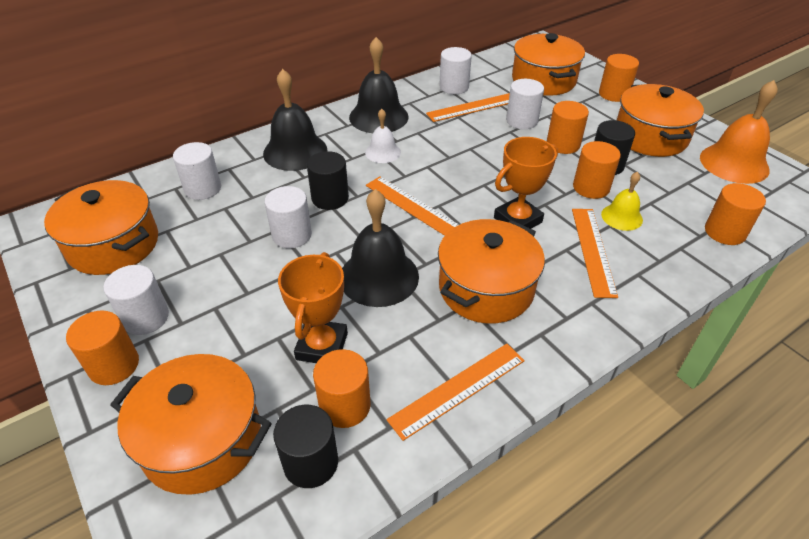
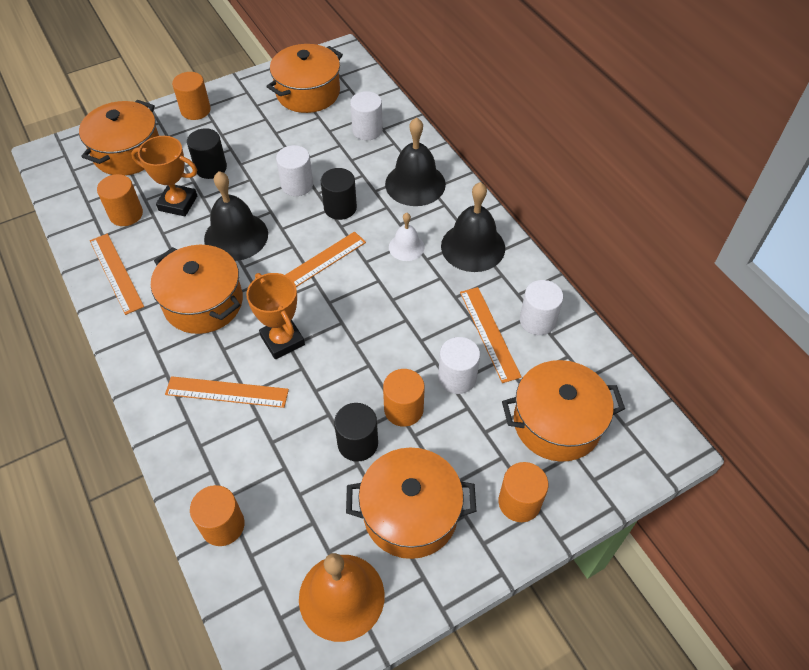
camera: 95 degrees right, 10 degrees up
white cylinder [103,265,169,335] -> none
black cylinder [273,405,338,488] -> black cylinder moved to [187,128,227,179]
orange cylinder [573,141,621,199] -> none
yellow bell [601,172,643,231] -> none

